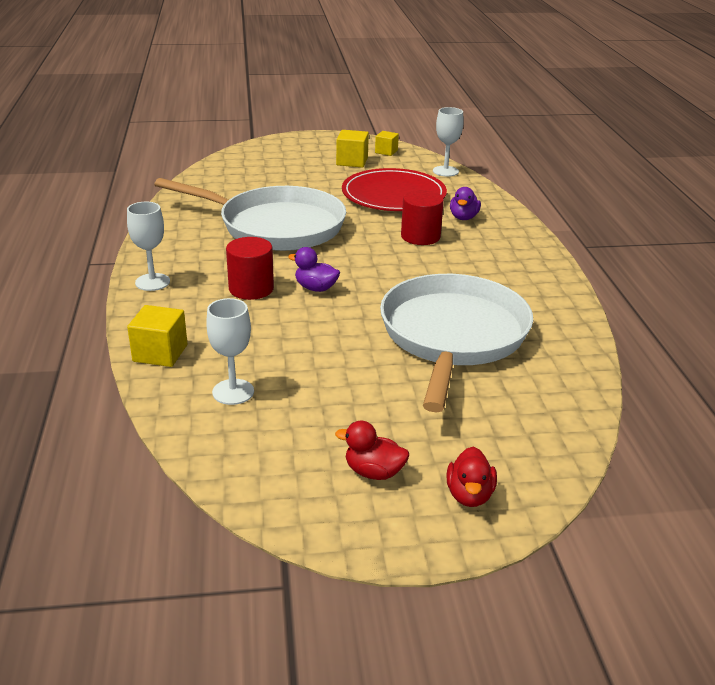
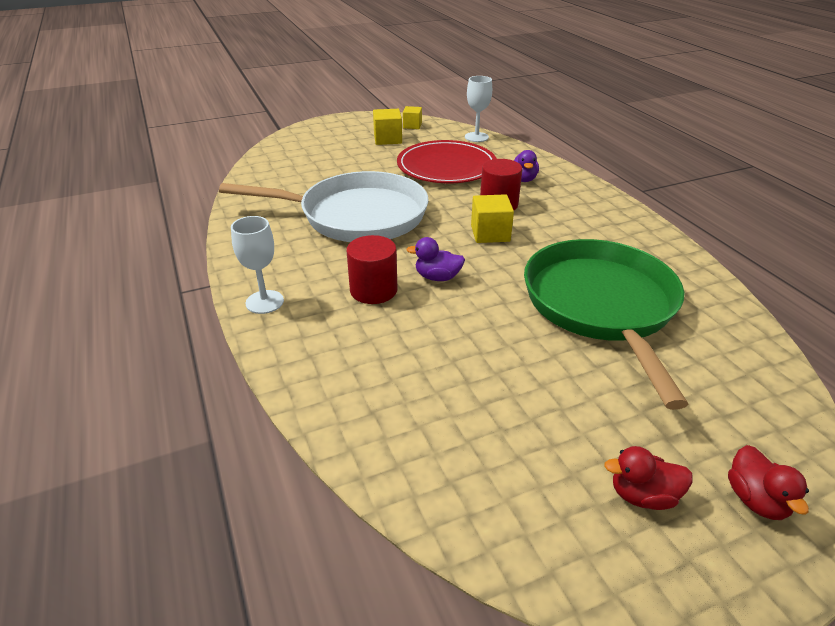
camera: 15 degrees left, 5 degrees up
yellow cube [127,305,187,367] -> yellow cube moved to [471,194,514,243]
white goblet [206,298,254,405] -> none
white pan [380,274,533,412] -> green pan [524,239,688,410]

